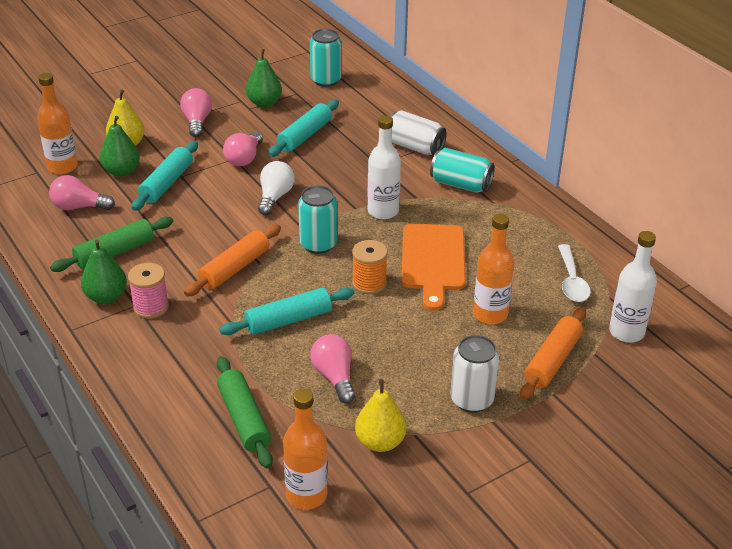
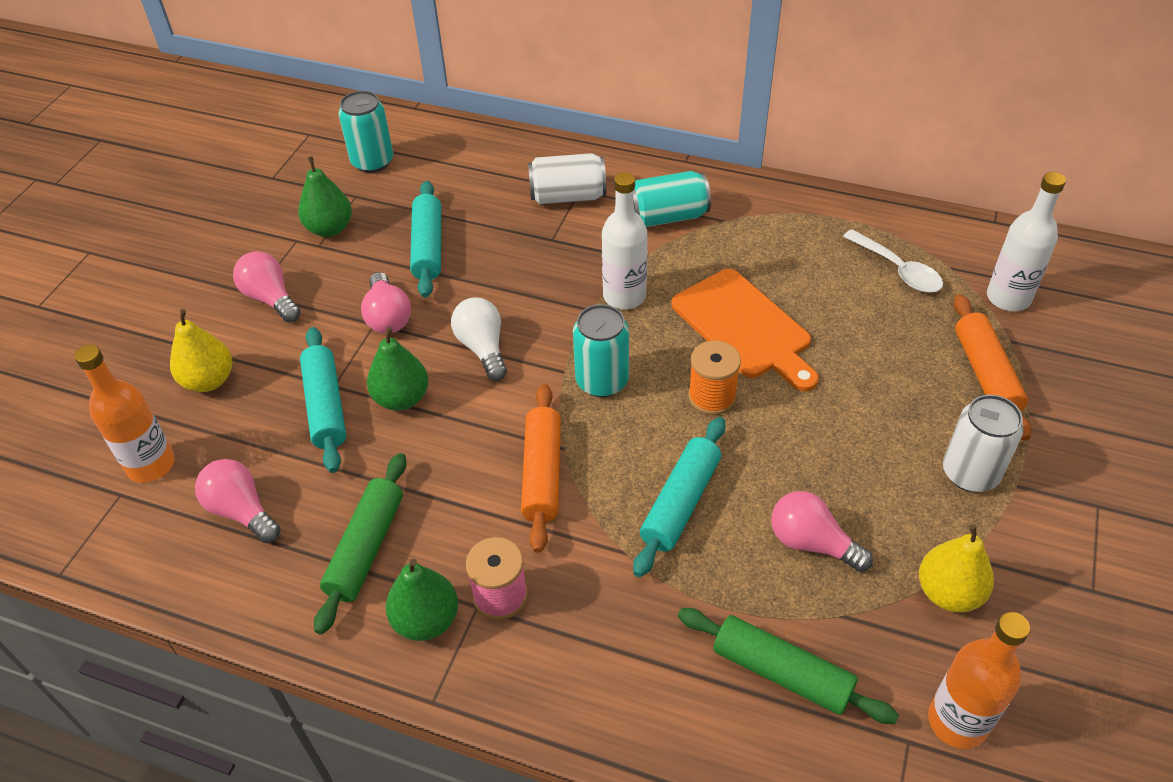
camera: 35 degrees left, 10 degrees up
pink light bulb [49,175,115,210] -> pink light bulb turned 75 degrees clockwise [195,459,281,543]
green pear [100,116,140,177] -> green pear moved to [367,327,429,410]
orange bottle [473,214,514,324] -> none

